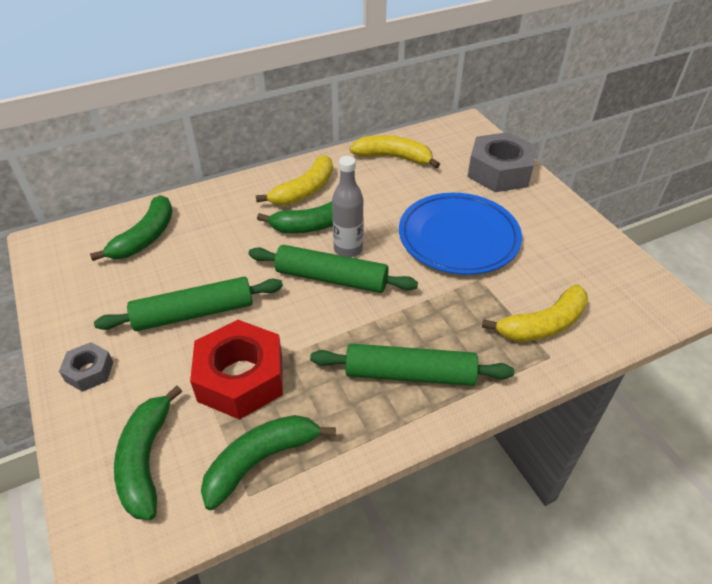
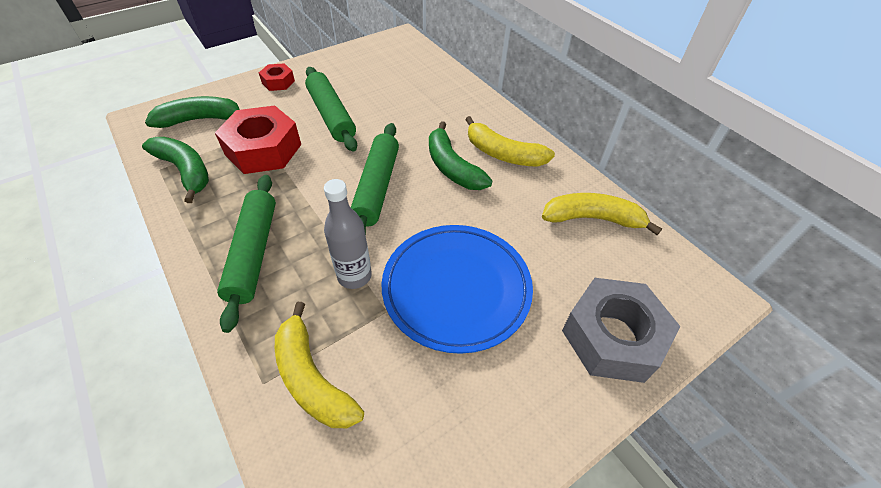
camera: 80 degrees right, 5 degrees up
grey nut [59,342,113,392] -> red nut [259,63,295,91]
green banana [90,195,173,261] -> none
grey bottle [332,156,364,257] -> grey bottle moved to [324,179,372,289]
yellow banana [350,135,440,168] -> yellow banana turned 90 degrees counterclockwise [542,193,662,235]

